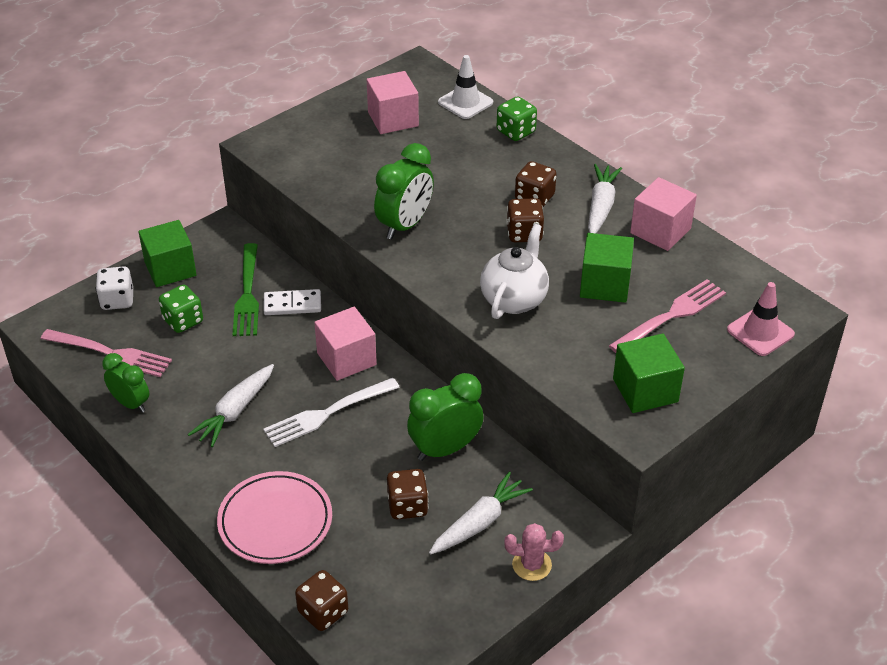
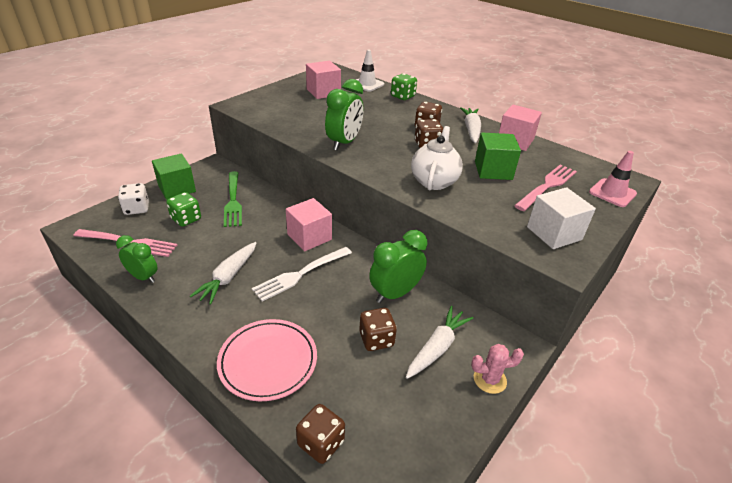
camera: 10 degrees left, 5 degrees down
white domino [264,289,321,315] -> none
green cube [613,333,685,413] -> white cube [527,187,596,249]

